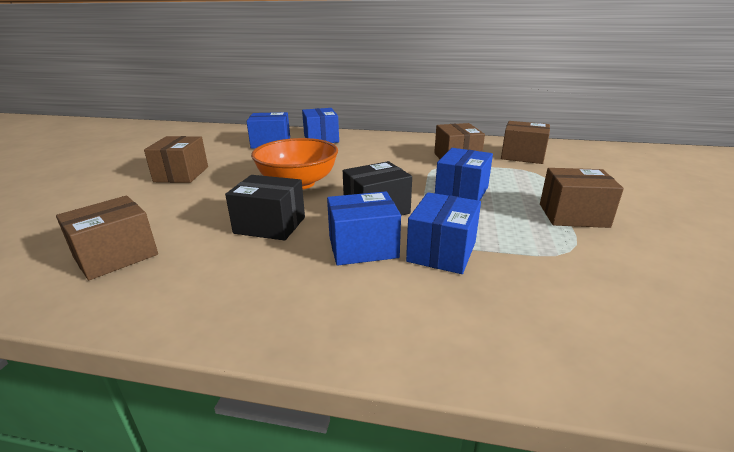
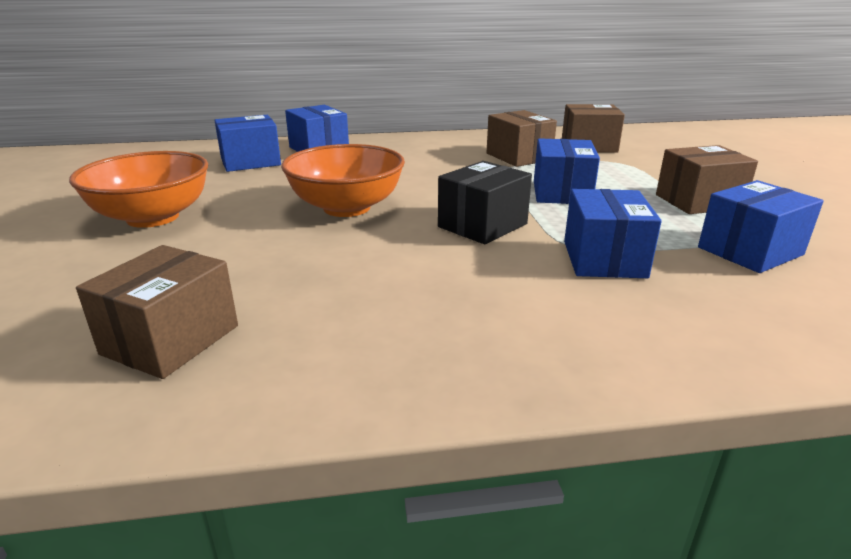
camera: 20 degrees left, 0 degrees up
brown box [144,136,208,183] -> orange bowl [69,151,208,228]
black box [225,175,305,241] -> none
blue box [327,191,401,266] -> blue box moved to [698,180,824,273]

